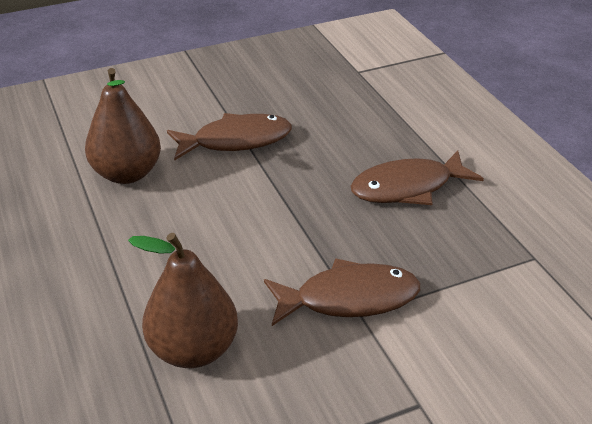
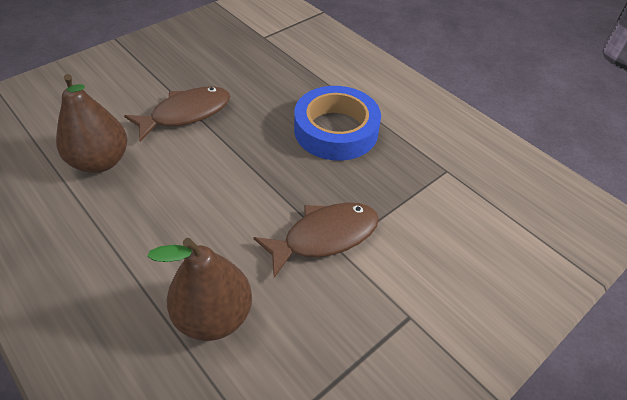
camera: 20 degrees left, 10 degrees up
brown fish [351,150,484,205] -> blue tape [294,86,381,161]

